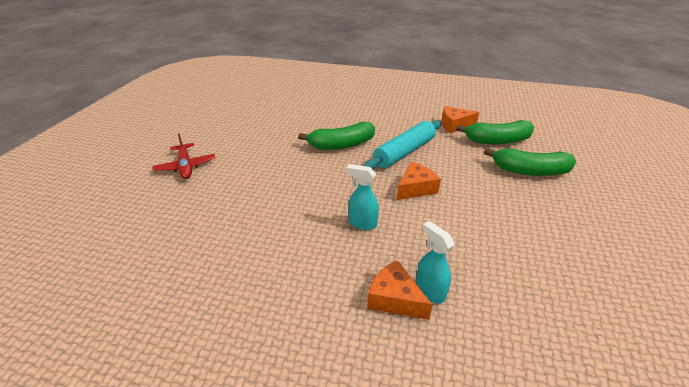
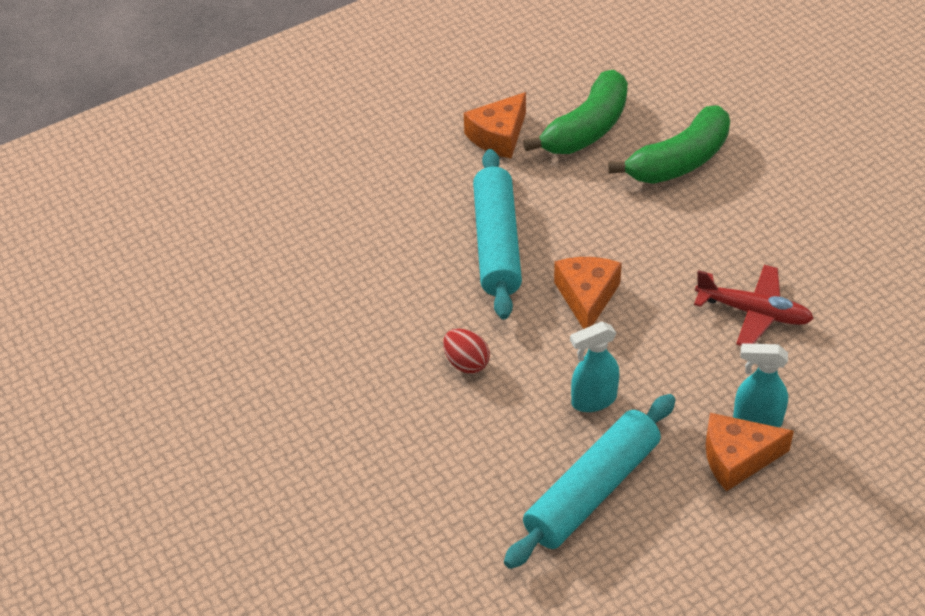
camera: 45 degrees left, 10 degrees up
red plane [152,134,215,179] -> red plane moved to [694,265,814,346]
green banana [298,122,375,150] -> none
none -> red egg [443,329,490,374]
none -> turquoise rolling pin [504,394,676,569]

